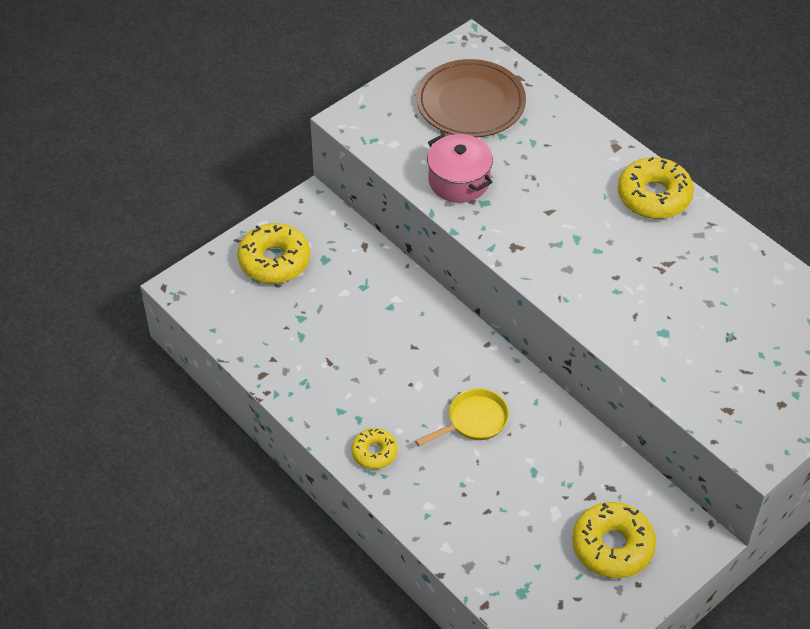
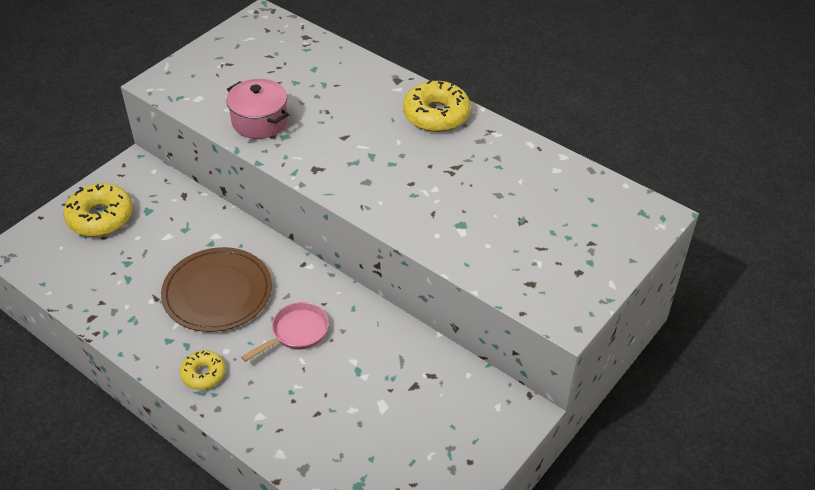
camera: 10 degrees left, 5 degrees down
yellow pan [415,388,509,446] -> pink pan [241,302,329,362]
brown plate [416,59,526,137] -> brown plate moved to [161,247,272,332]
yellow donut [572,502,656,578] -> none

